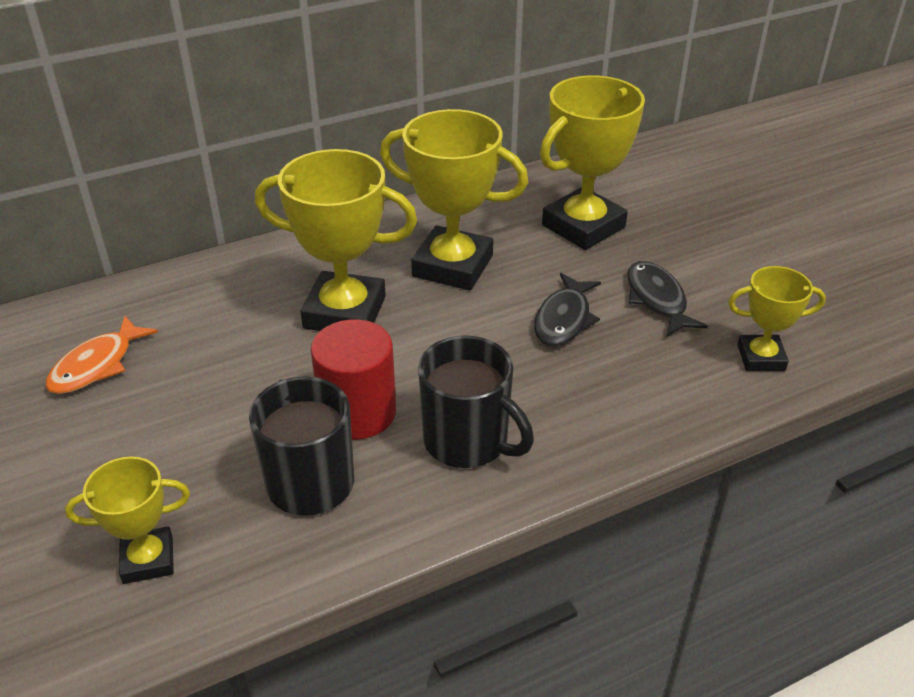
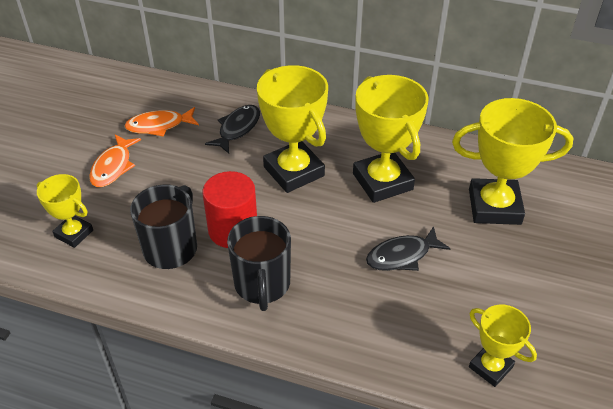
camera: 45 degrees right, 5 degrees up
black fish [627,261,708,336] -> black fish moved to [205,105,260,153]
none -> orange fish [89,134,141,187]

